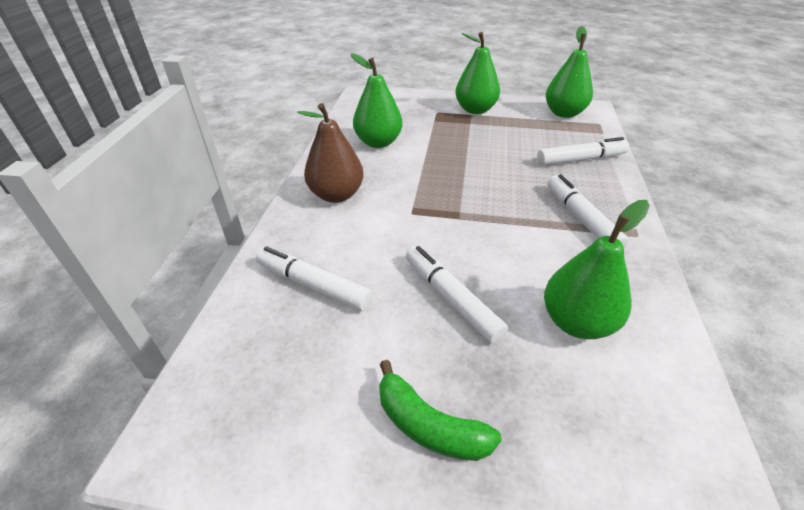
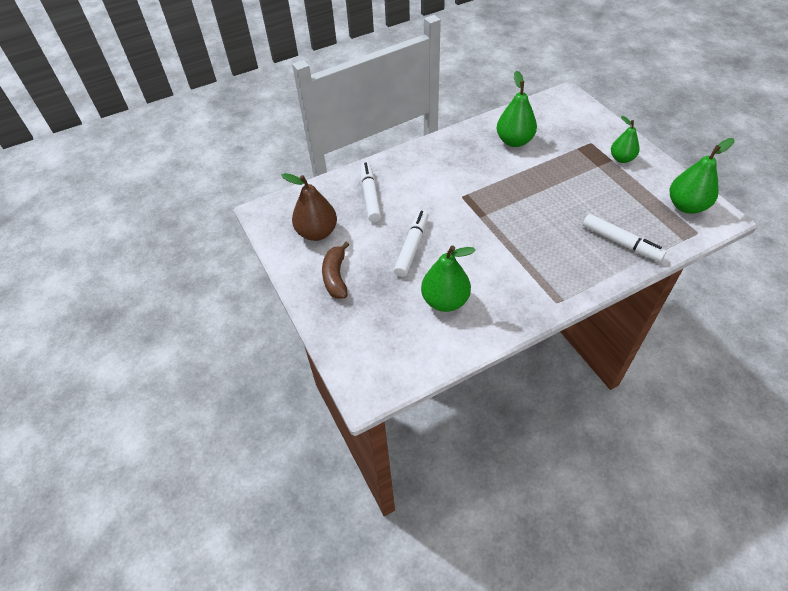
camera: 55 degrees right, 10 degrees up
brown pear [297,103,364,203] -> brown pear moved to [282,173,337,241]
green banana [379,360,502,461] -> brown banana [322,242,349,299]
green pear [455,32,500,114] -> green pear [611,116,639,163], size x0.66
white marker [547,174,629,249] -> none

